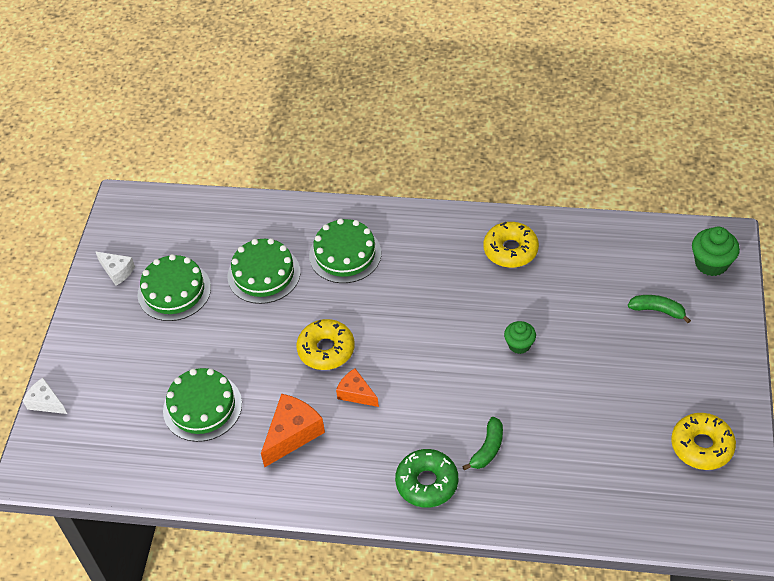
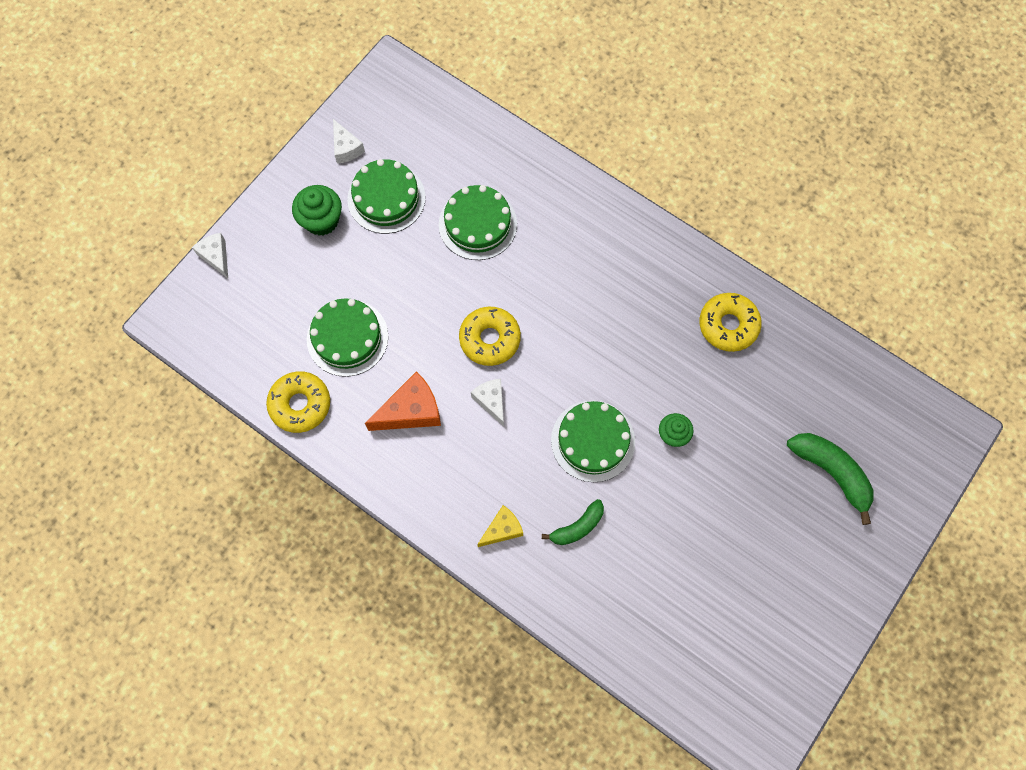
camera: 25 degrees right, 20 degrees up
green cake [309,218,381,283] -> green cake moved to [551,400,635,482]
orange cheese [336,368,379,407] -> white cheese [471,379,504,426]
green donut [395,449,458,508] -> yellow cheese [477,505,523,547]
green banana [628,295,691,323] -> green banana [787,433,874,525], size x1.59
yellow donut [671,413,736,470] -> yellow donut moved to [266,371,330,433]
green cupcake [692,227,740,276] -> green cupcake moved to [292,185,342,236]

